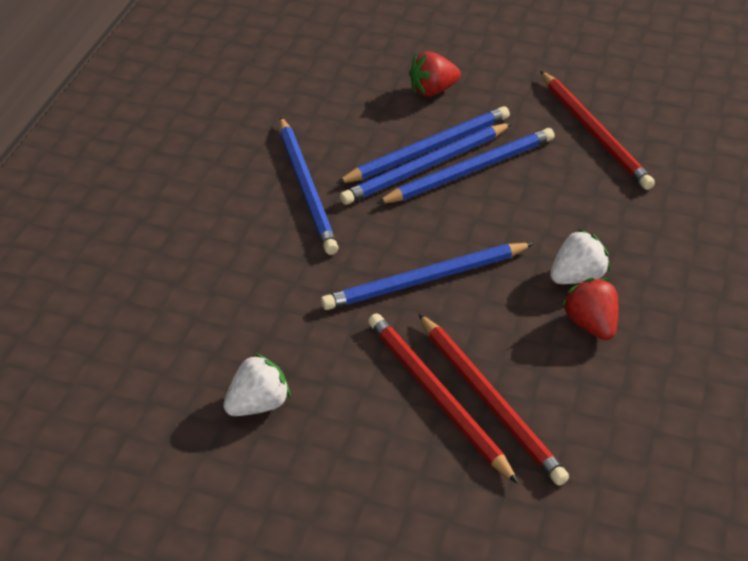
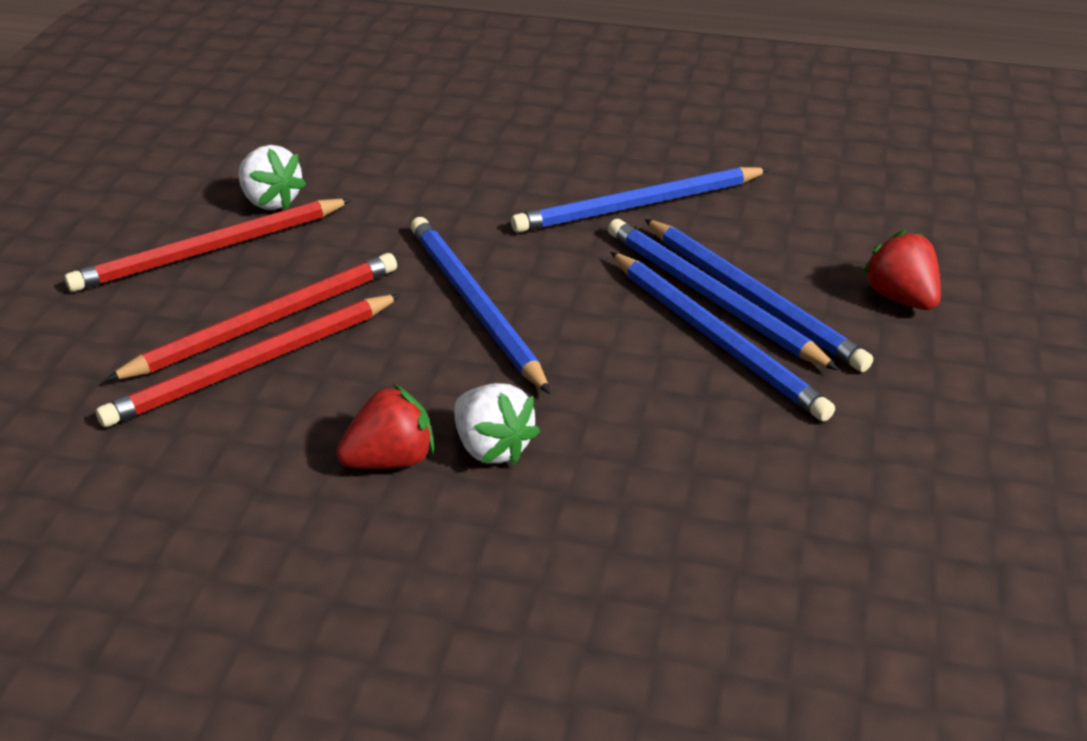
camera: 85 degrees right, 5 degrees down
red pencil [540,71,655,190] -> red pencil moved to [65,198,352,292]

